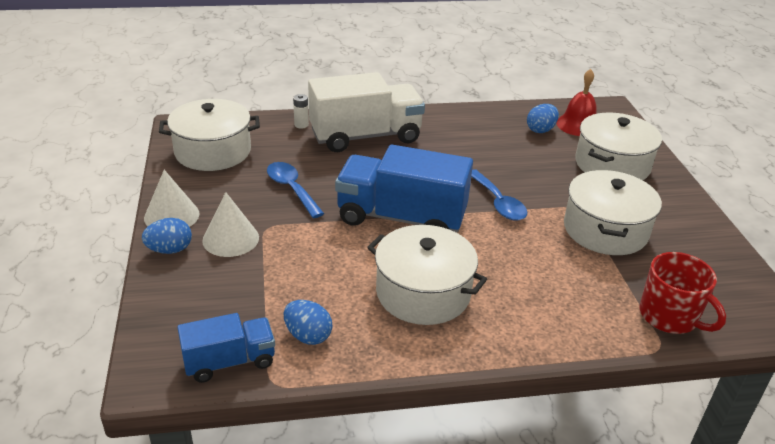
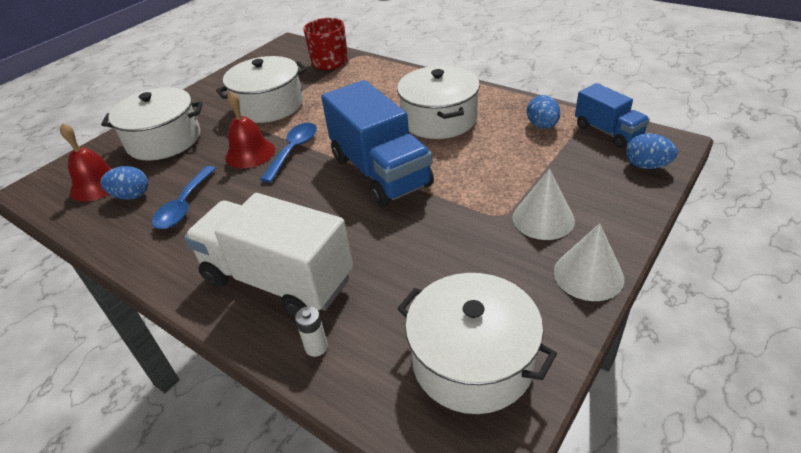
camera: 130 degrees left, 5 degrees up
blue egg [142,218,192,254] -> blue egg moved to [626,133,678,169]
blue truck [177,313,275,383] -> blue truck turned 150 degrees counterclockwise [575,83,650,148]
blue spoon [267,162,324,218] -> blue spoon moved to [152,166,216,229]
none -> red bell [225,91,275,168]

